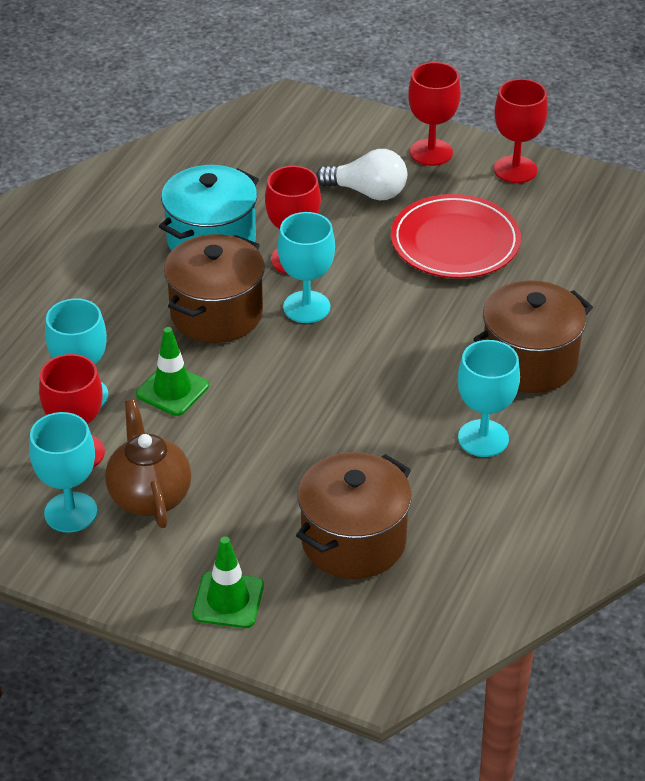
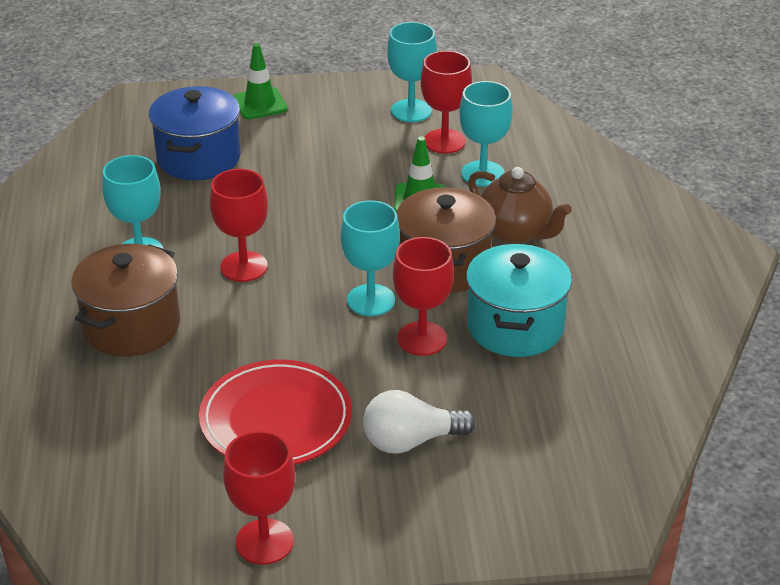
camera: 150 degrees right, 5 degrees down
brown teapot [105,399,191,528] -> brown teapot moved to [468,167,572,244]
brown pot [296,452,412,579] -> blue pot [149,86,241,180]
red goblet [408,62,461,166] -> red goblet moved to [210,169,268,282]

